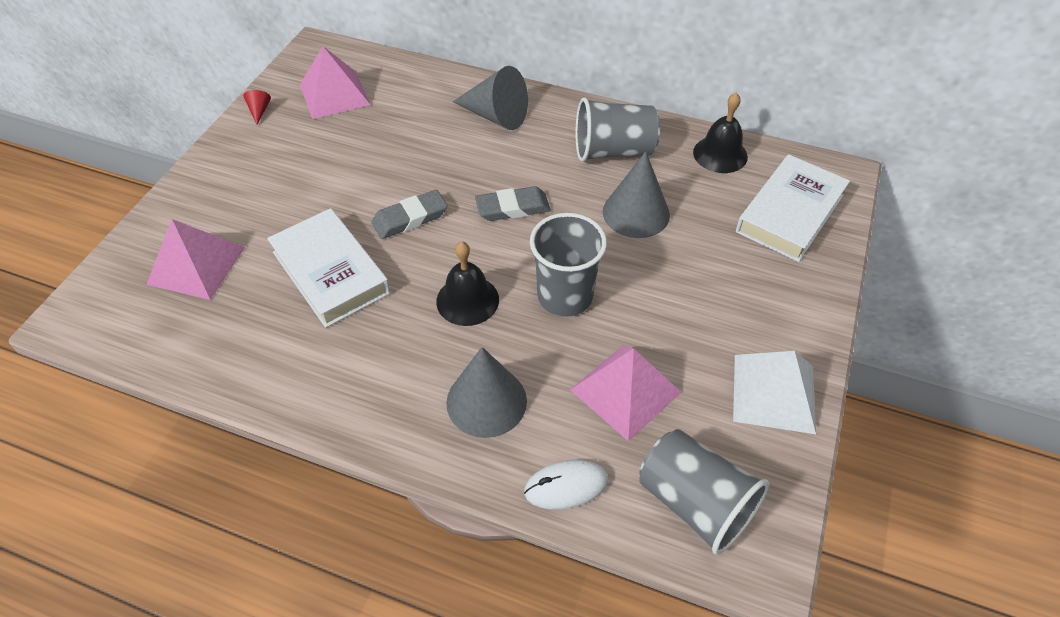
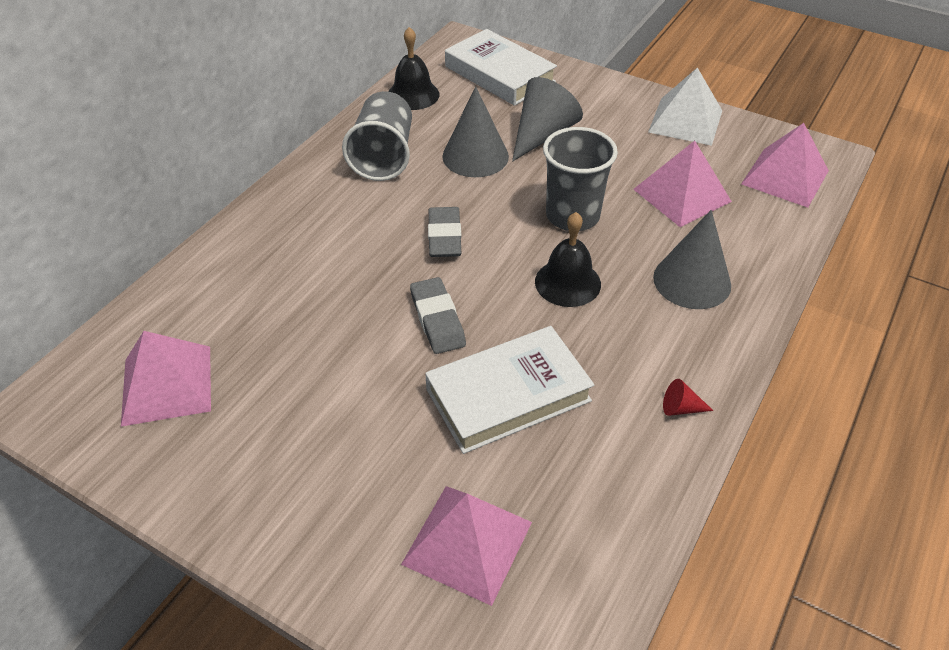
camera: 80 degrees left, 5 degrees down
red cone [243,90,271,125] -> red cone moved to [663,379,713,416]
grey cone [453,66,528,130] -> grey cone moved to [512,77,583,161]
white mouse [524,460,608,509] -> none
grey cup [639,429,769,555] -> pink pyramid [741,123,829,208]

